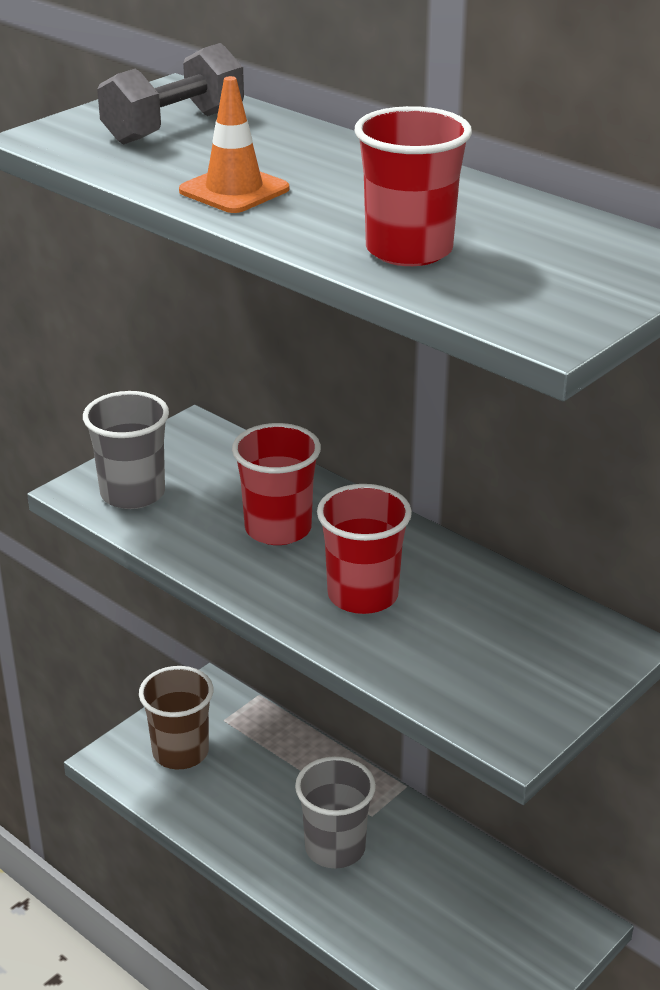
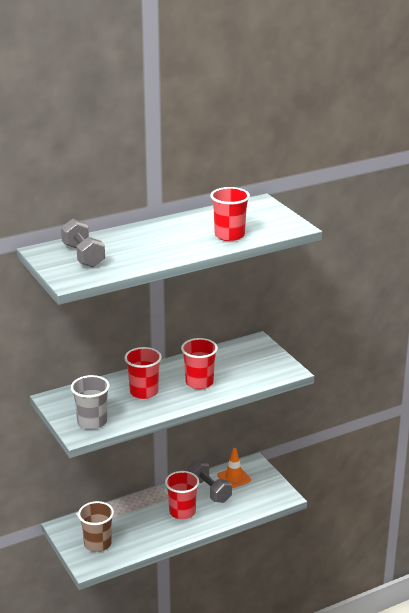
camera: 70 degrees left, 5 degrees down
orange traffic cone [179,76,289,213] -> orange traffic cone moved to [217,448,251,488]
grey cup [295,756,376,868] -> red cup [165,471,199,519]
none -> grey dumbbell [188,460,232,503]

